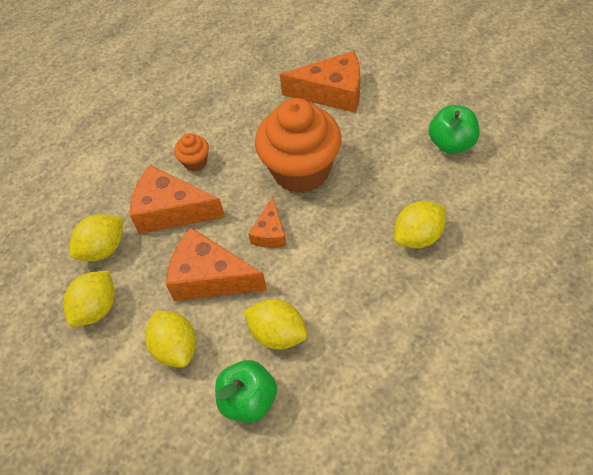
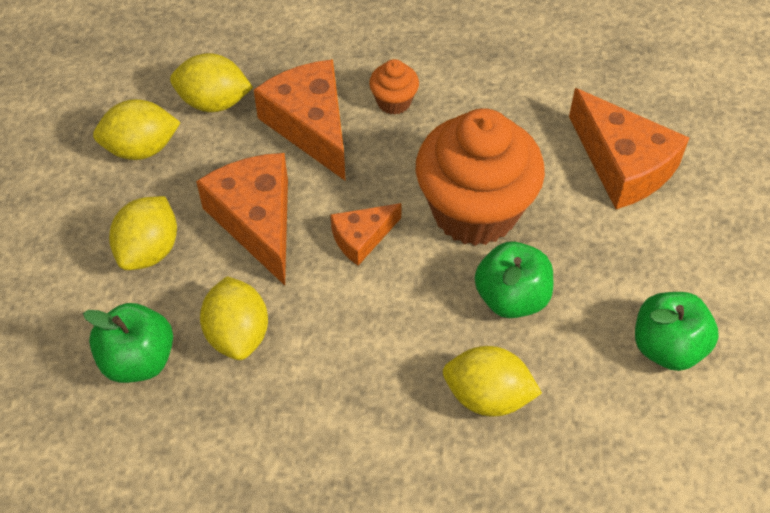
camera: 45 degrees right, 0 degrees up
none -> green apple [475,241,553,318]

